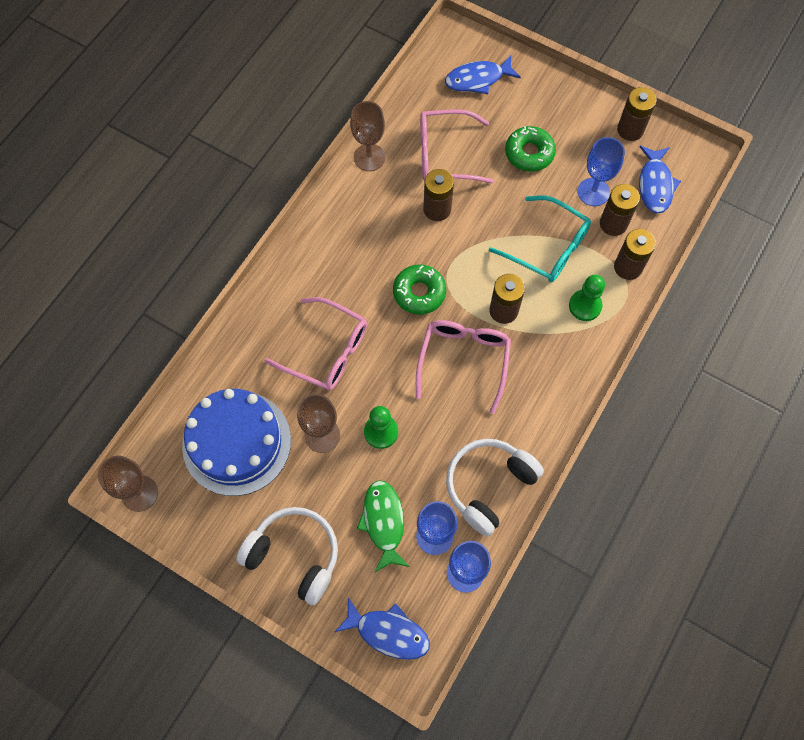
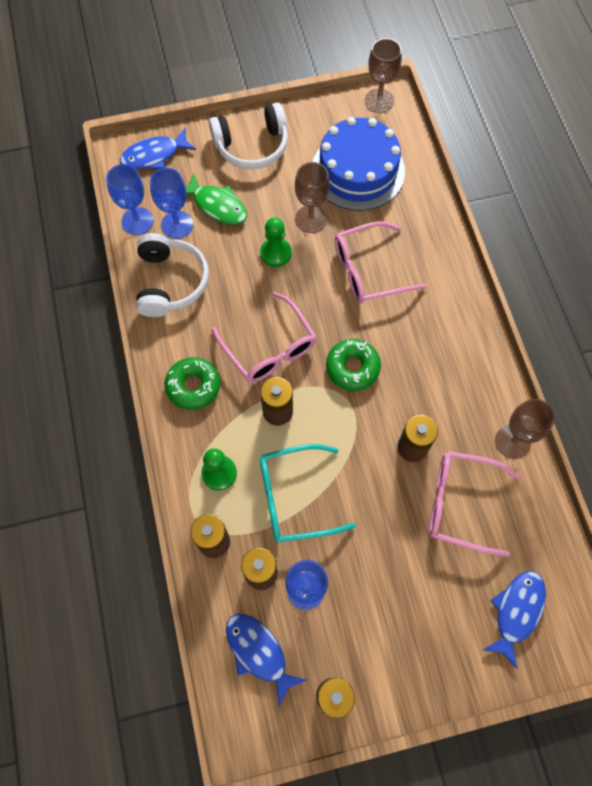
camera: 135 degrees right, 0 degrees up
pink glasses [420,109,493,183] -> pink glasses turned 120 degrees counterclockwise [429,451,520,557]
green donut [505,126,556,172] -> green donut moved to [164,357,220,410]

